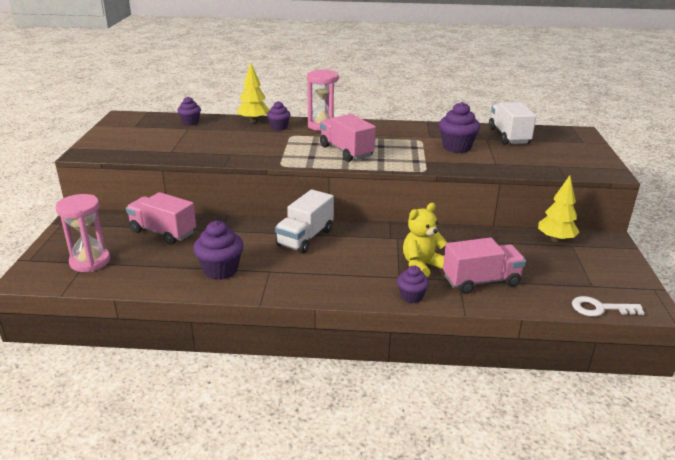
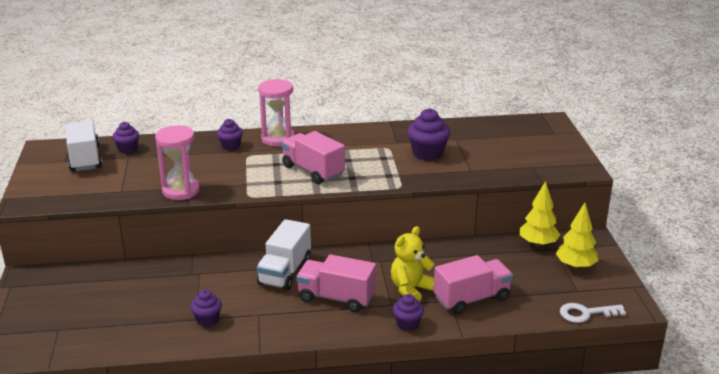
camera: 10 degrees left, 0 degrees up
pink hourglass [56,194,110,272] -> pink hourglass moved to [155,126,200,200]
pink truck [126,192,196,245] -> pink truck moved to [296,254,376,312]
purple cupcake [193,221,244,280] -> purple cupcake [190,290,222,327], size x0.62
yellow tree [237,62,270,123] -> yellow tree moved to [556,203,599,270]
white truck [489,102,536,145] -> white truck moved to [66,120,102,172]

